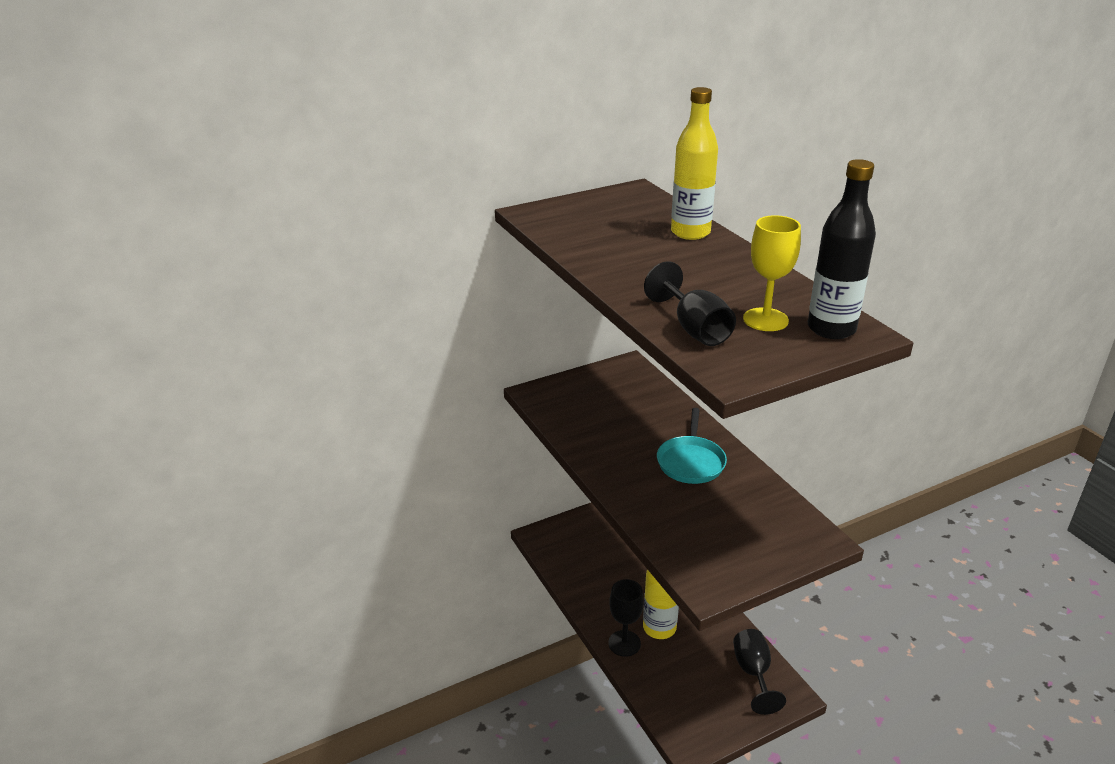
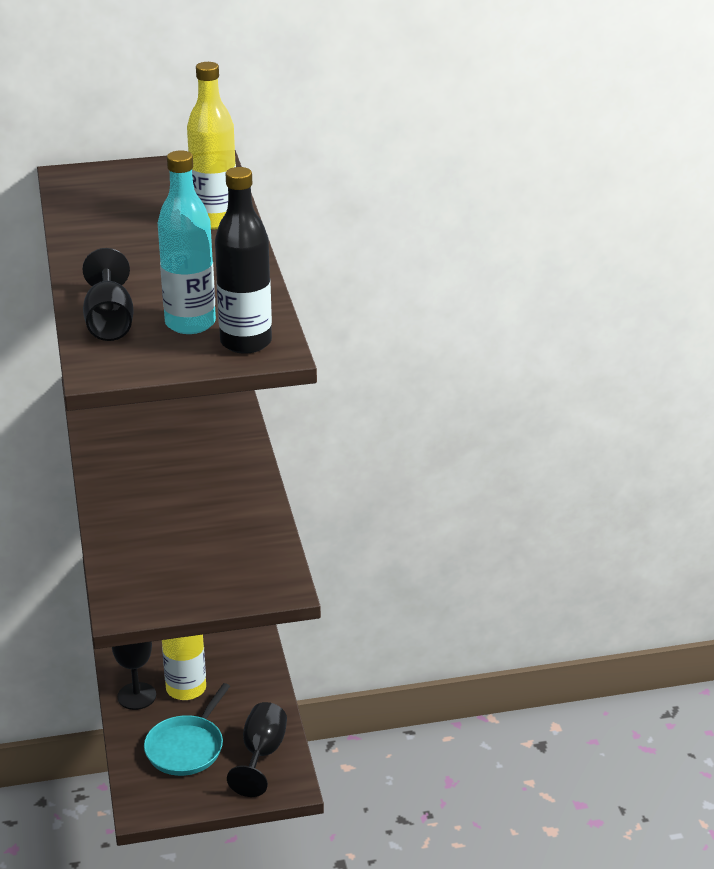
camera: 15 degrees right, 0 degrees up
turquoise pan [657,408,727,484] -> turquoise pan moved to [144,683,230,776]
yellow goblet [743,215,801,331] -> turquoise bottle [158,150,216,334]

